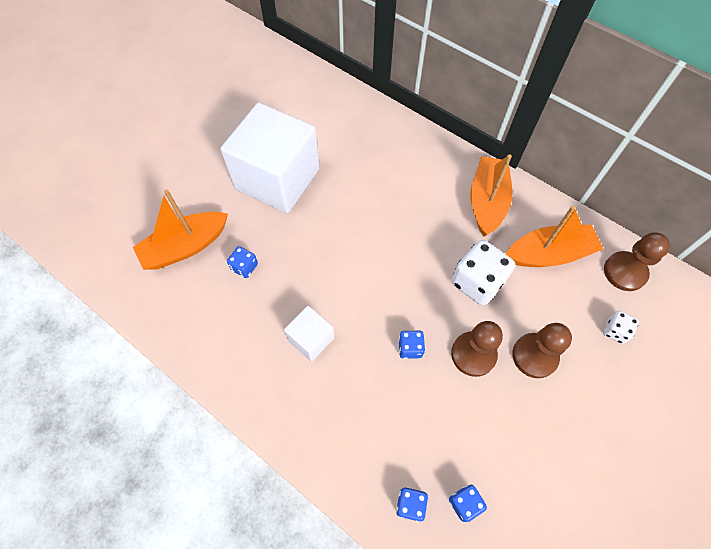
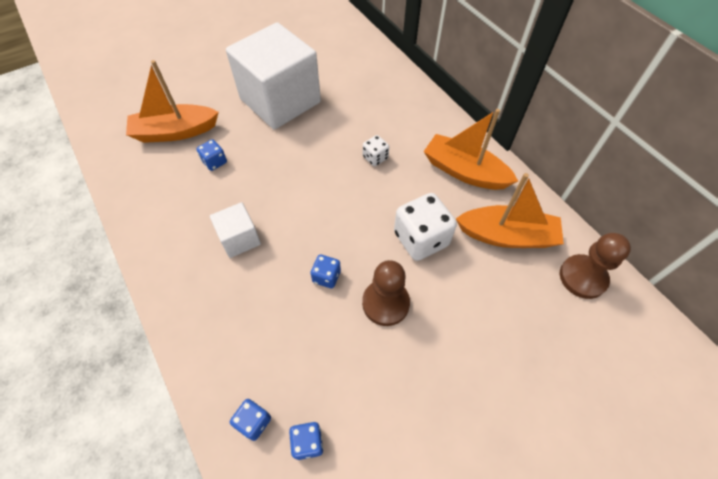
camera: 20 degrees right, 5 degrees down
orange boat [470,155,512,237] -> orange boat turned 90 degrees counterclockwise [423,109,518,190]
brown pawn [513,323,572,378] -> none
white dice [603,311,639,344] -> white dice moved to [363,135,389,166]

